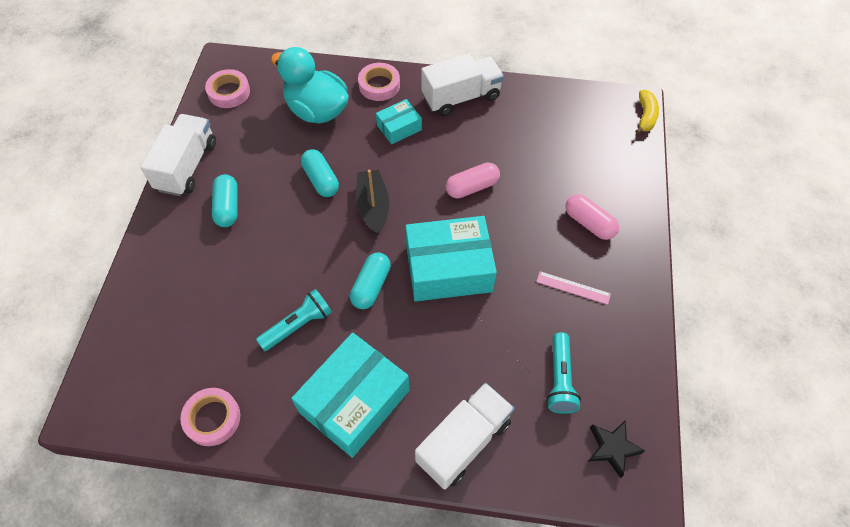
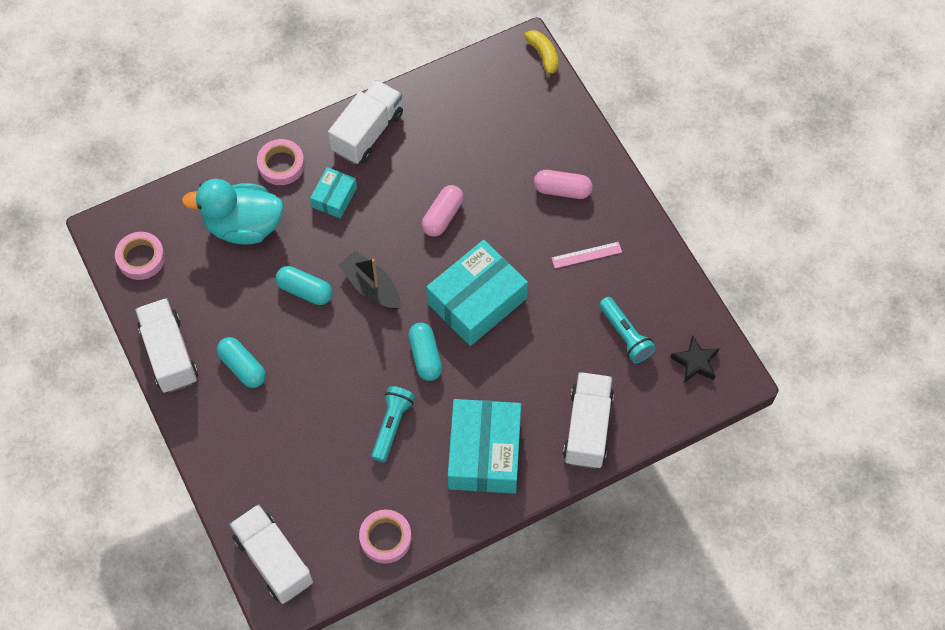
camera: 35 degrees left, 5 degrees up
none -> white truck [229,504,313,604]

